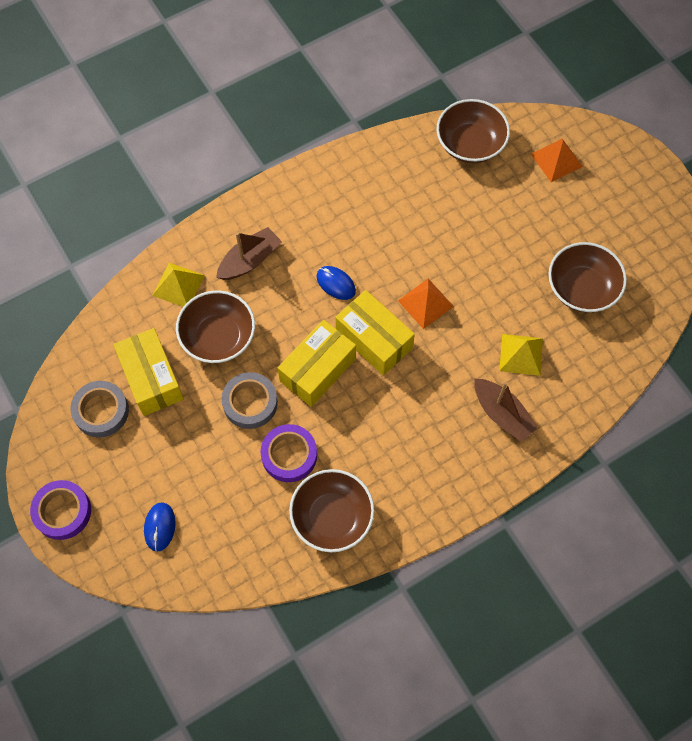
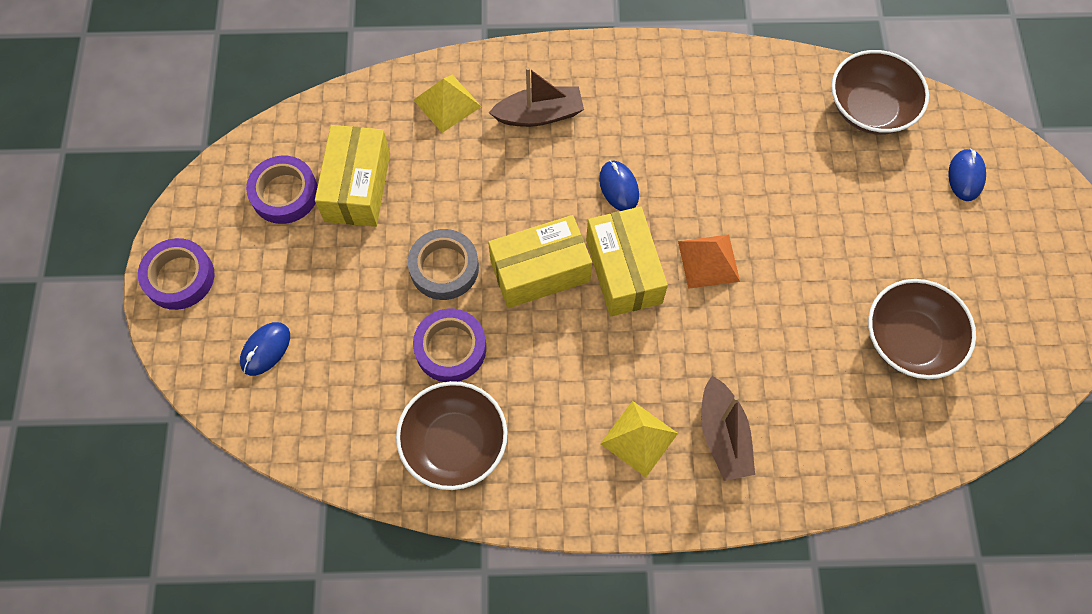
camera: 30 degrees right, 0 degrees up
grey tape [70,381,129,437] -> purple tape [246,156,318,224]
brown bowl [176,290,255,363] -> none
yellow pyramid [499,334,543,376] -> yellow pyramid moved to [600,401,678,477]
orange pyramid [531,139,583,182] -> blue mouse [948,149,986,201]

